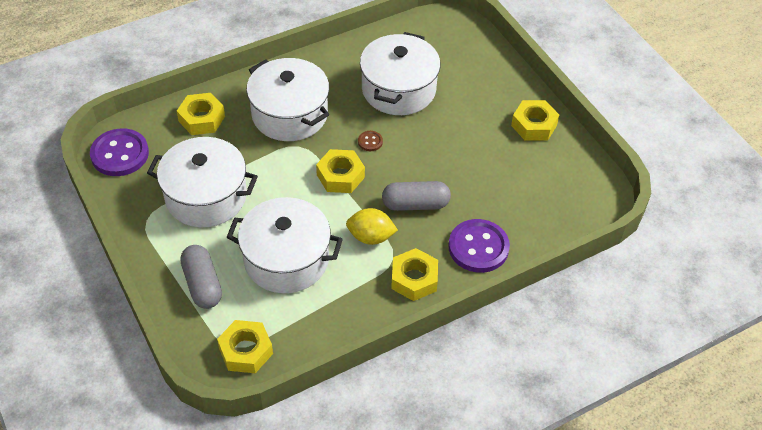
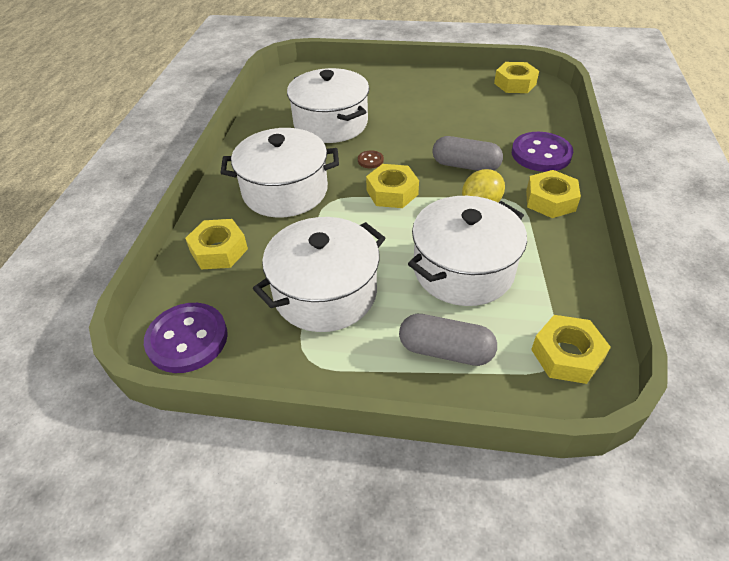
camera: 50 degrees left, 5 degrees down
grey capsule [382,181,451,211] -> grey capsule turned 75 degrees clockwise [432,136,503,171]
yellow nut [511,100,559,141] -> yellow nut moved to [494,62,539,93]

